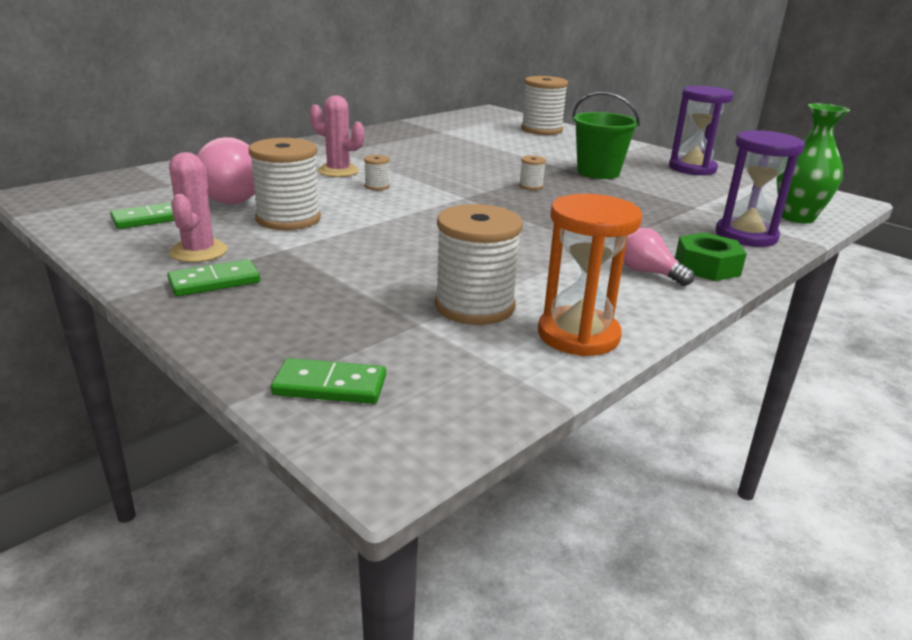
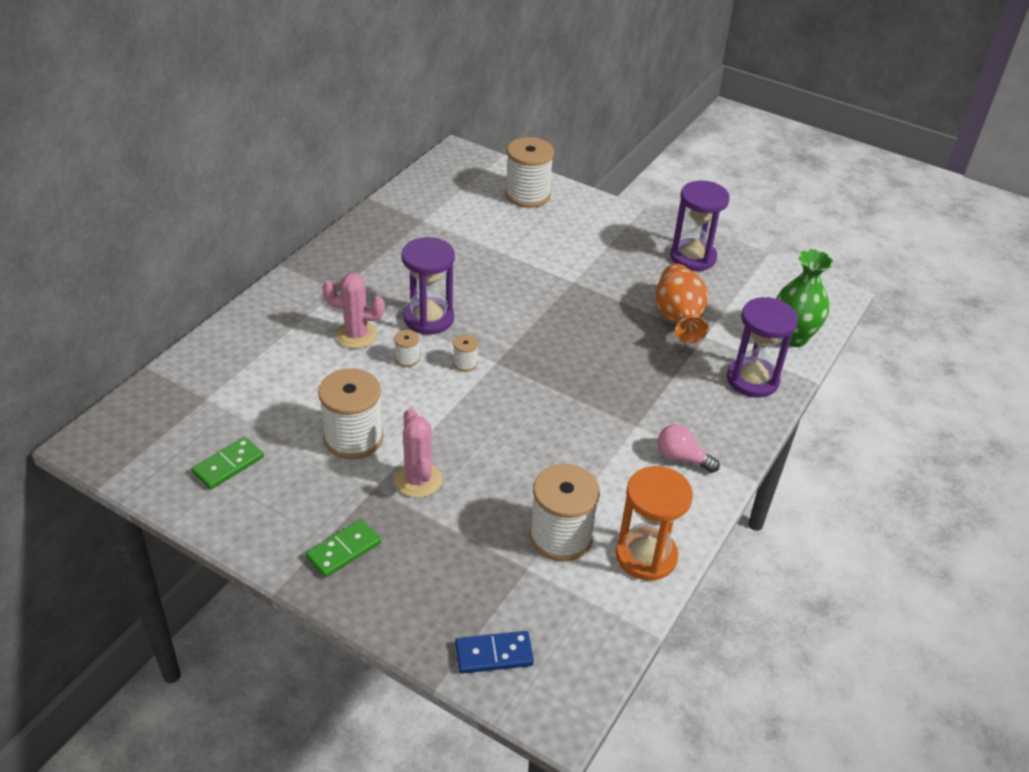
camera: 15 degrees left, 15 degrees up
pink cactus [169,152,228,262] -> pink cactus moved to [395,408,442,498]
pink light bulb [197,137,255,204] -> none
green domino [271,358,386,404] -> blue domino [455,631,534,674]
white spool [519,156,546,190] -> white spool moved to [453,335,478,372]
green bucket [572,92,640,179] -> none
green nut [675,232,747,281] -> none
none -> purple hourglass [401,237,455,334]
none -> orange vase [656,264,709,343]

